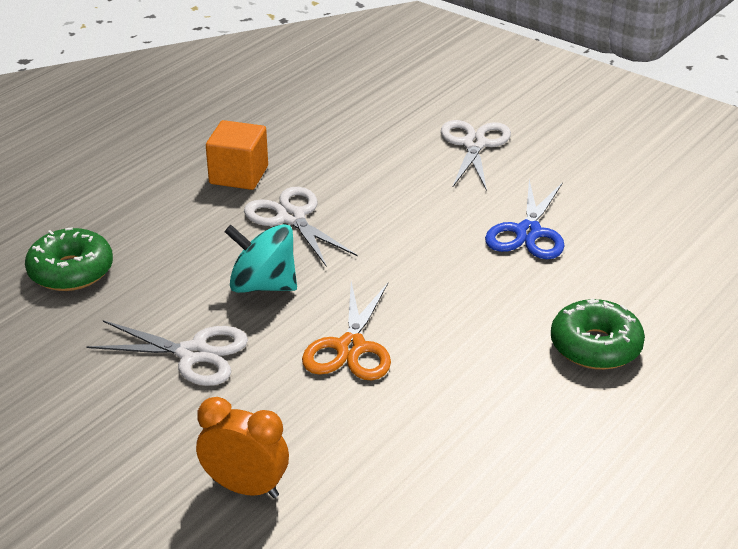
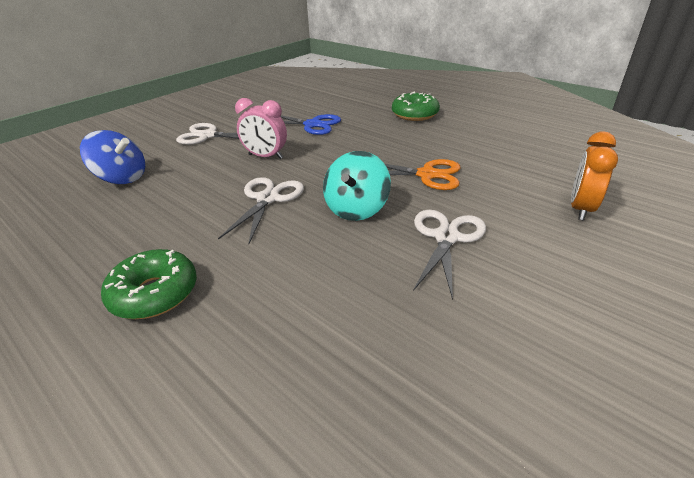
camera: 85 degrees left, 0 degrees up
green donut [25,227,113,291] -> green donut moved to [101,249,197,319]
orange cube [206,120,268,190] -> none
white scissors [244,187,358,267] -> white scissors turned 135 degrees clockwise [218,177,304,244]
none -> blue spinning top [80,130,145,184]
none -> pink clock [235,98,287,159]

